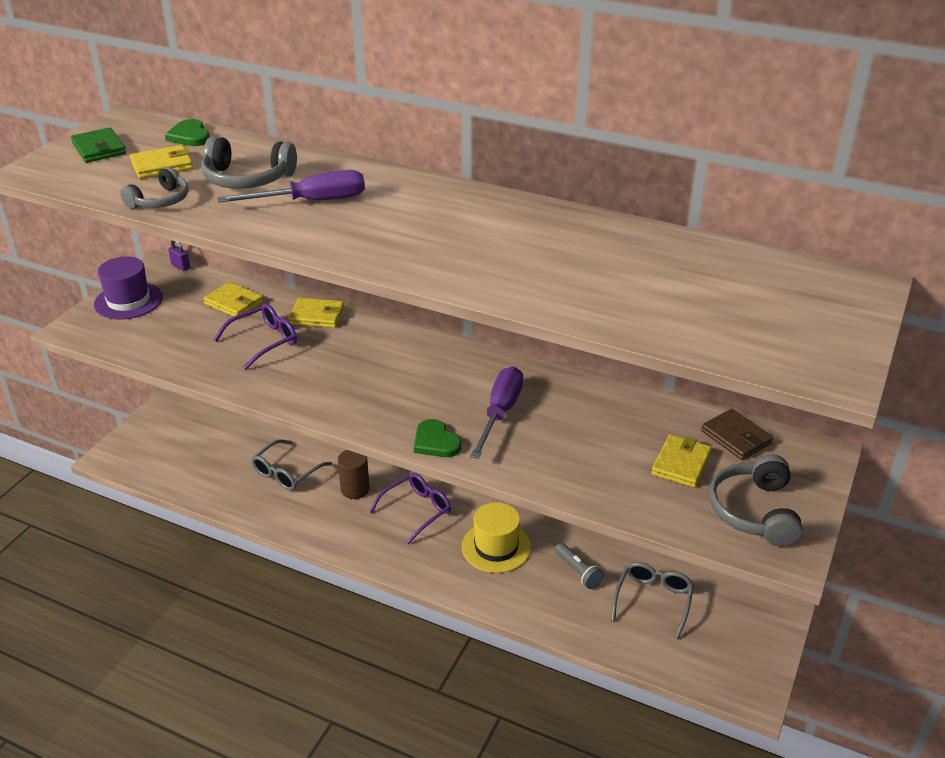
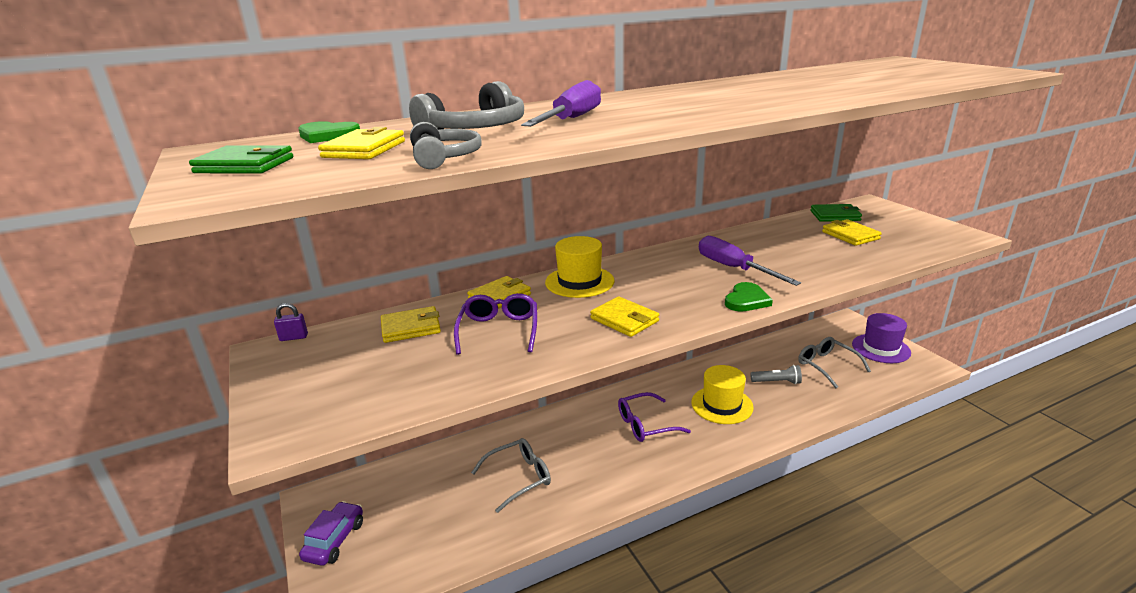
camera: 50 degrees left, 10 degrees down
purple hat [94,256,163,320] -> purple hat moved to [852,313,911,363]
grey glasses [251,439,332,491] -> grey glasses turned 105 degrees counterclockwise [471,438,551,513]
brown cylinder [338,450,370,499] -> none
purple glasses [369,473,451,544] -> purple glasses turned 105 degrees counterclockwise [618,392,691,442]
green heart [414,419,461,457] -> green heart turned 60 degrees counterclockwise [725,282,773,312]
brown wallet [701,409,773,460] -> green wallet [811,204,862,222]
grey headphones [709,454,803,547] -> none
none -> purple car [299,501,363,566]
none -> yellow hat [545,236,615,298]
none -> yellow wallet [590,297,659,337]

